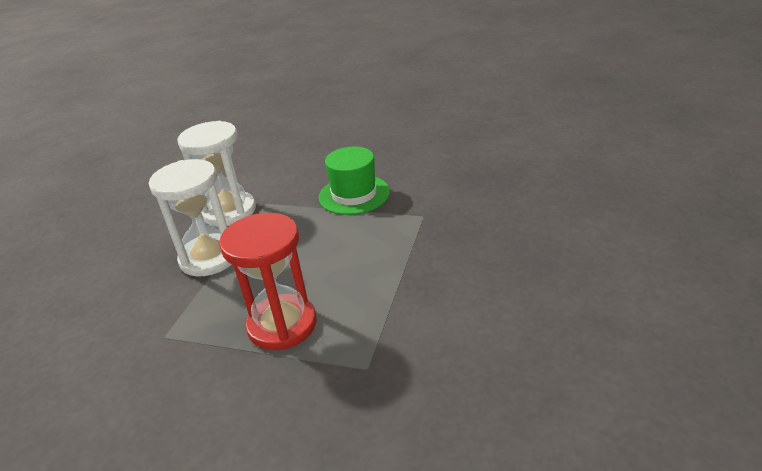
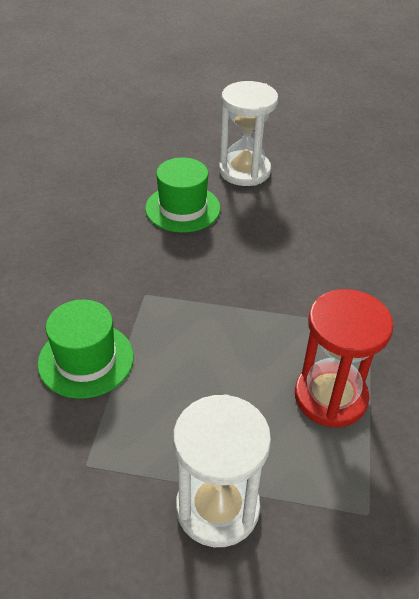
camera: 100 degrees left, 10 degrees up
white hourglass [177,121,256,226] -> white hourglass moved to [219,81,278,186]
none -> green hat [145,158,221,233]

